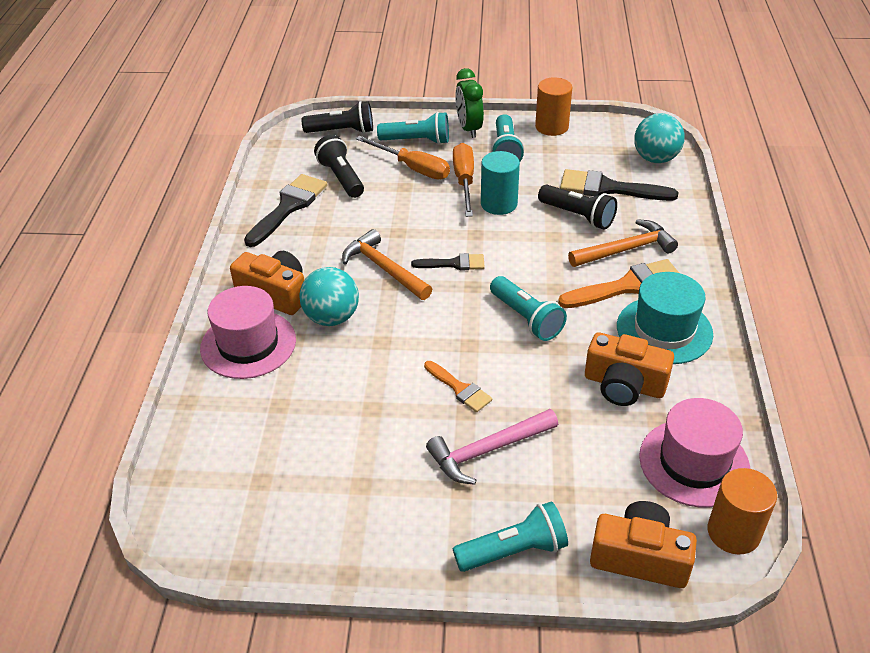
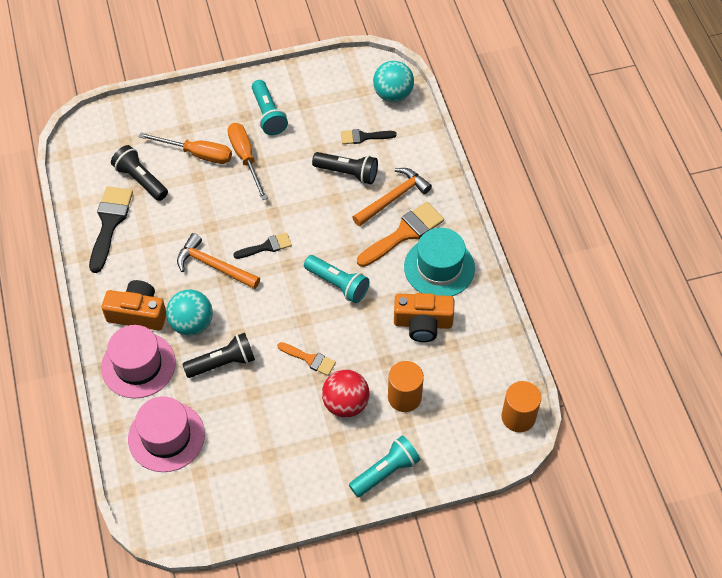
camera: 20 degrees left, 15 degrees up
black flashlight [302,101,373,133] -> black flashlight moved to [182,333,255,378]
turquoise flashlight [377,112,449,145] -> none
pink hammer [426,409,558,485] -> red ball [322,370,370,418]
green clock [455,68,484,138] -> none
turquoise cylinder [481,151,520,215] -> none
orange cylinder [535,77,572,136] -> orange cylinder moved to [388,361,424,412]
black brush [560,169,678,201] -> black brush [341,129,397,144], size x0.58
orange camera [590,501,697,588] -> none
pink hat [639,398,750,508] -> pink hat moved to [128,396,205,472]

